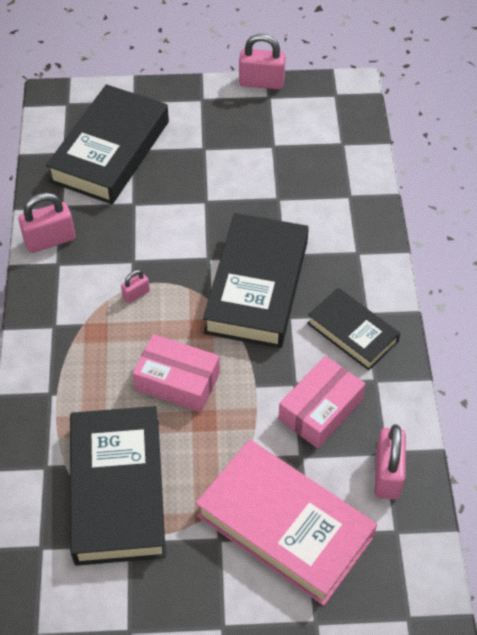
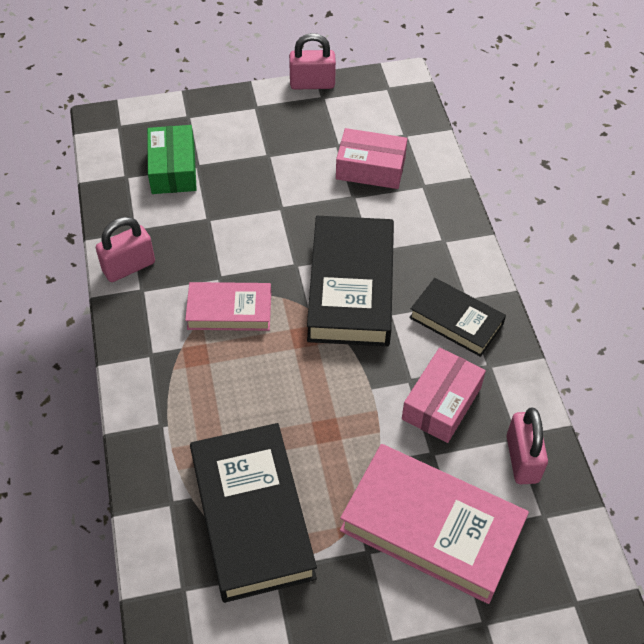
camera: 10 degrees left, 0 degrees up
black book [46,84,169,204] -> green box [147,125,197,194]
pink padlock [121,270,150,303] -> pink book [185,282,271,331]
pink box [133,334,220,412] -> pink box moved to [336,128,407,189]

